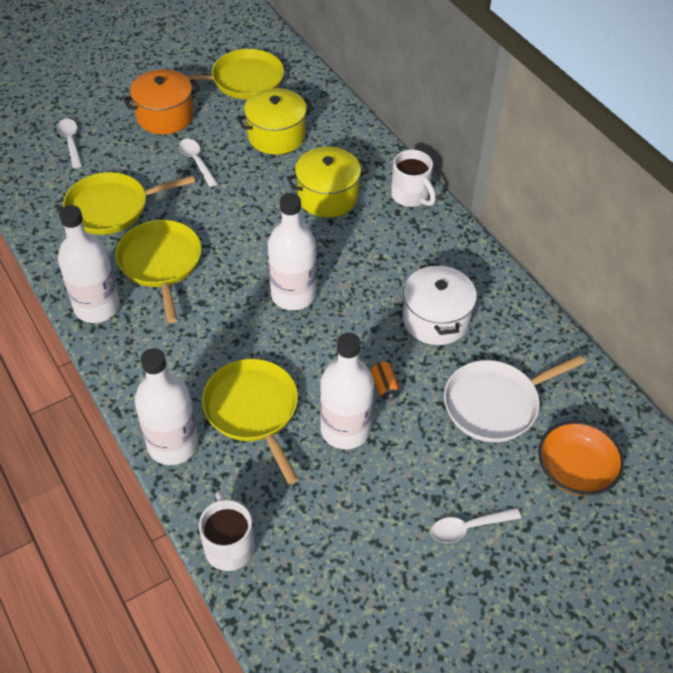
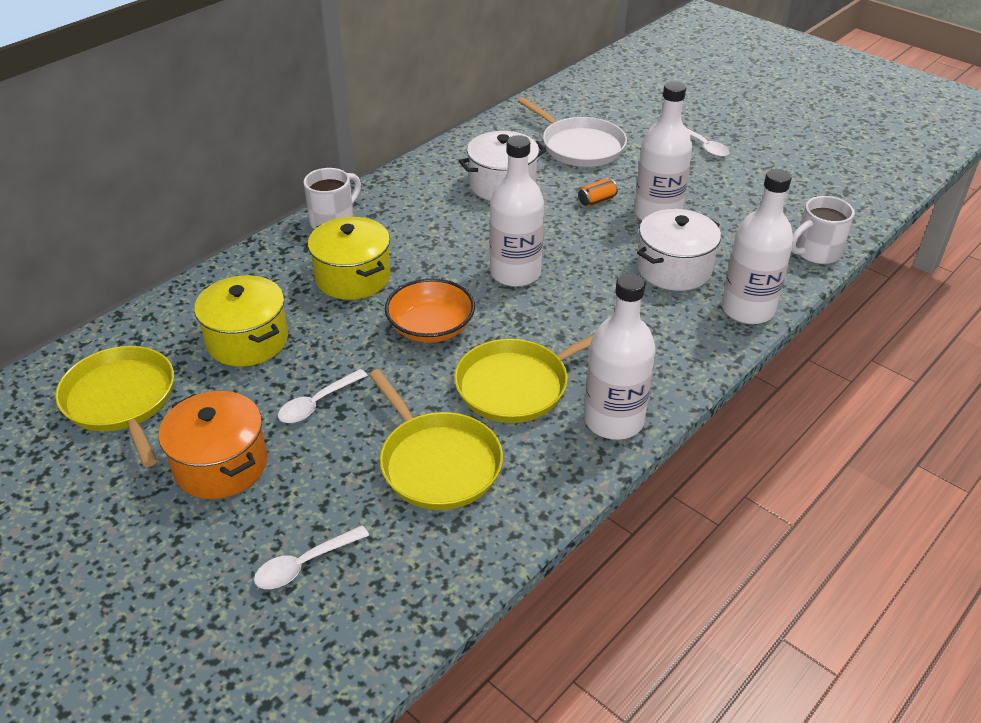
camera: 105 degrees left, 10 degrees down
yellow pan [202,359,298,484] -> white pot [637,209,721,291]
orange bowl [538,420,624,496] -> orange bowl moved to [385,278,475,343]

